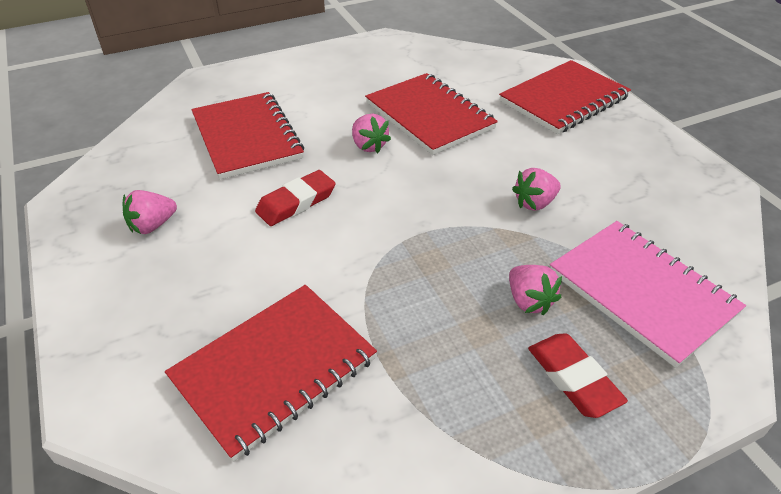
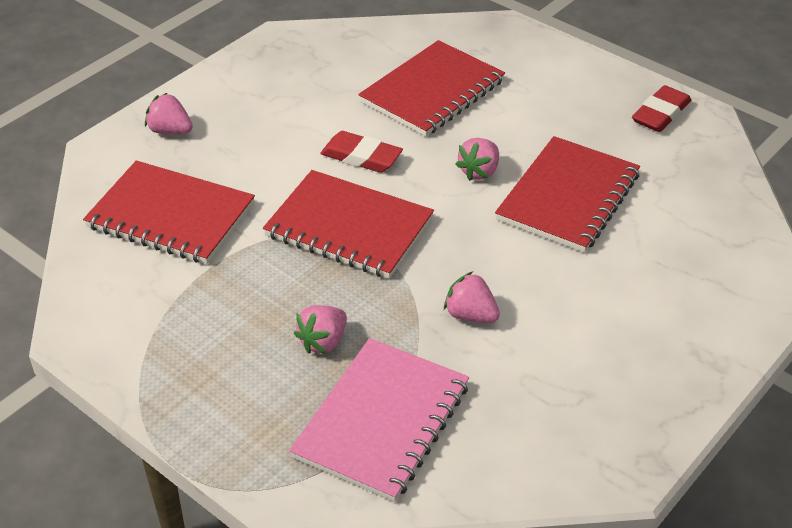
camera: 65 degrees right, 0 degrees up
pink strawberry [123,190,177,234] -> pink strawberry moved to [145,93,193,135]
red notebook [499,60,631,134] -> red notebook moved to [263,170,434,279]
red eraser [528,333,628,418] -> red eraser moved to [632,85,691,132]

